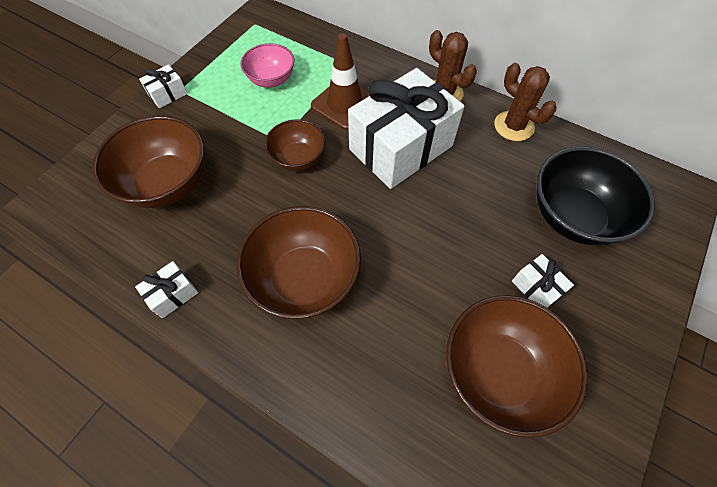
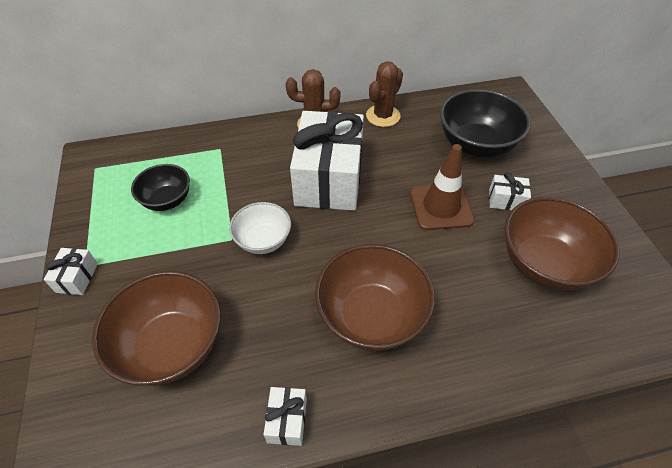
camera: 45 degrees left, 10 degrees down
pink bowl [240,43,294,88] -> black bowl [131,164,190,211]
brown bowl [265,119,325,171] -> white bowl [229,202,291,254]
brown traffic cone [311,33,370,130] -> brown traffic cone moved to [410,144,474,230]
brown cactus [494,63,556,141] -> brown cactus turned 60 degrees counterclockwise [366,61,403,127]

